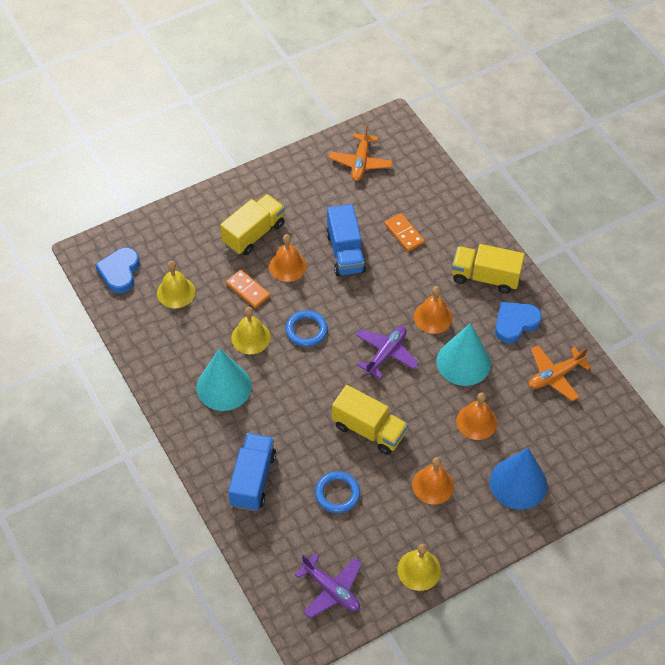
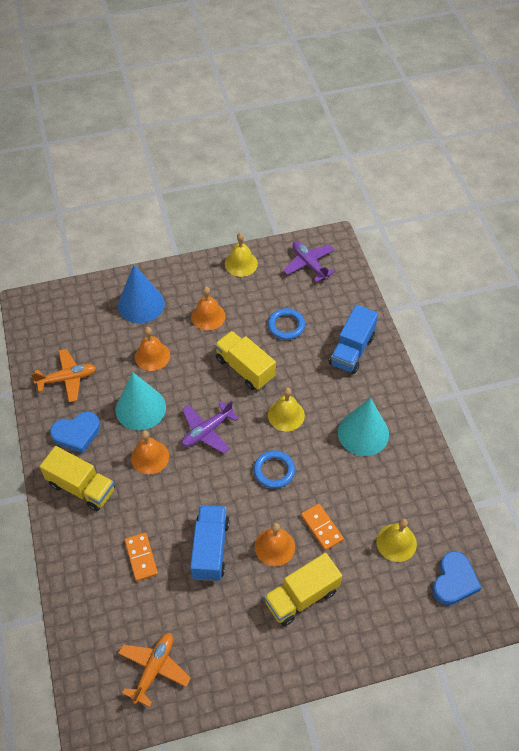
camera: 165 degrees left, 0 degrees up
yellow bell [231,307,271,354] -> yellow bell moved to [268,387,305,431]

